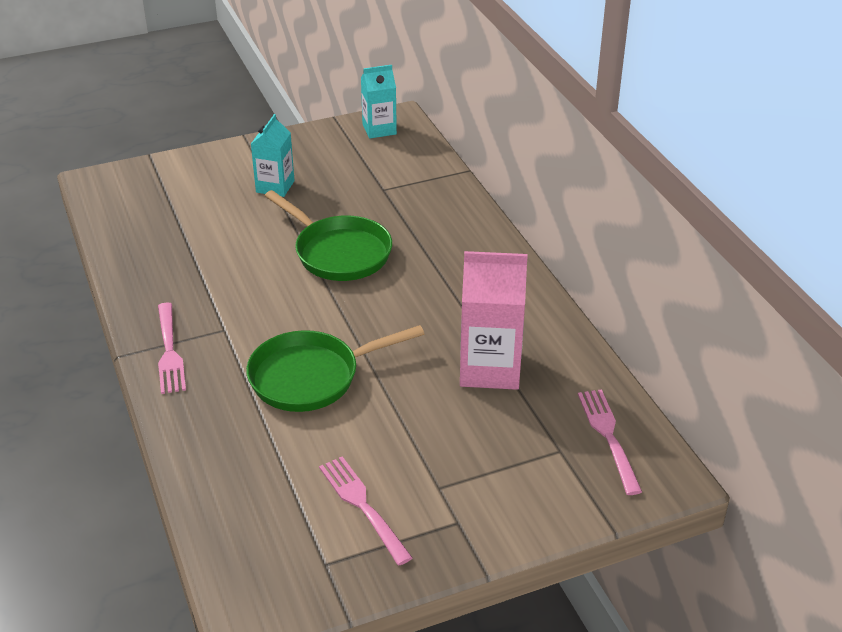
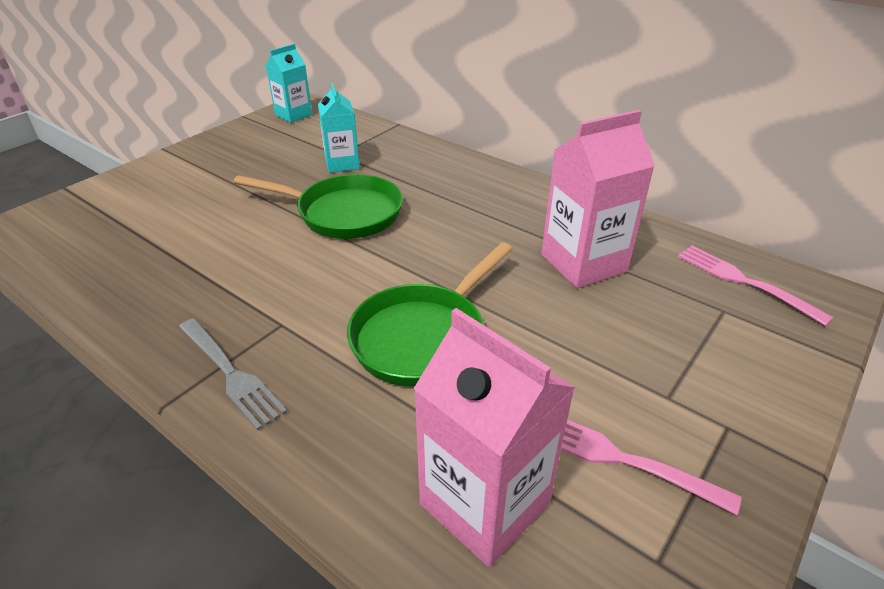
camera: 30 degrees left, 0 degrees up
pink fork [158,303,186,394] -> grey fork [179,318,287,431]
turquoise carton [251,114,295,197] -> turquoise carton moved to [318,83,360,173]
none -> pink carton [414,308,575,567]

